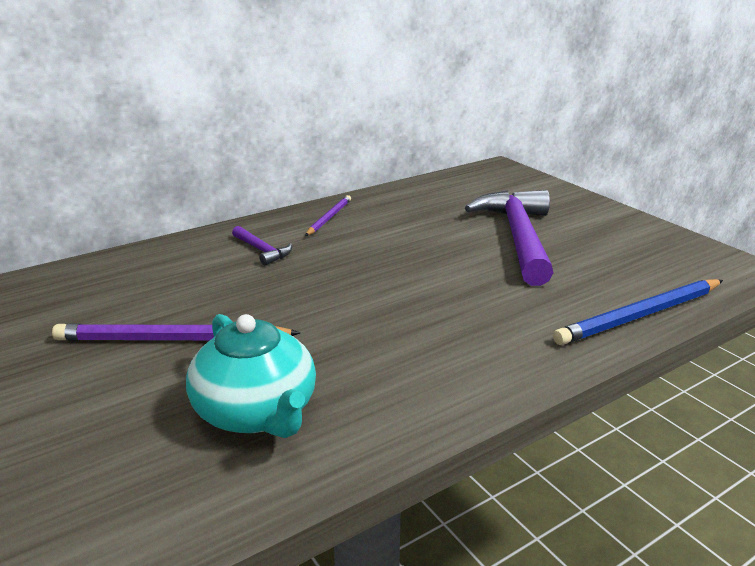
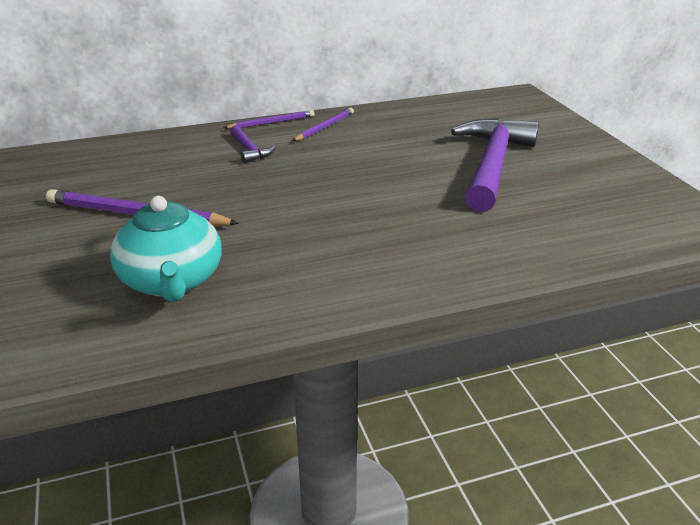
camera: 15 degrees right, 5 degrees up
blue pencil [553,279,723,345] -> none
none -> purple pencil [224,110,315,129]

